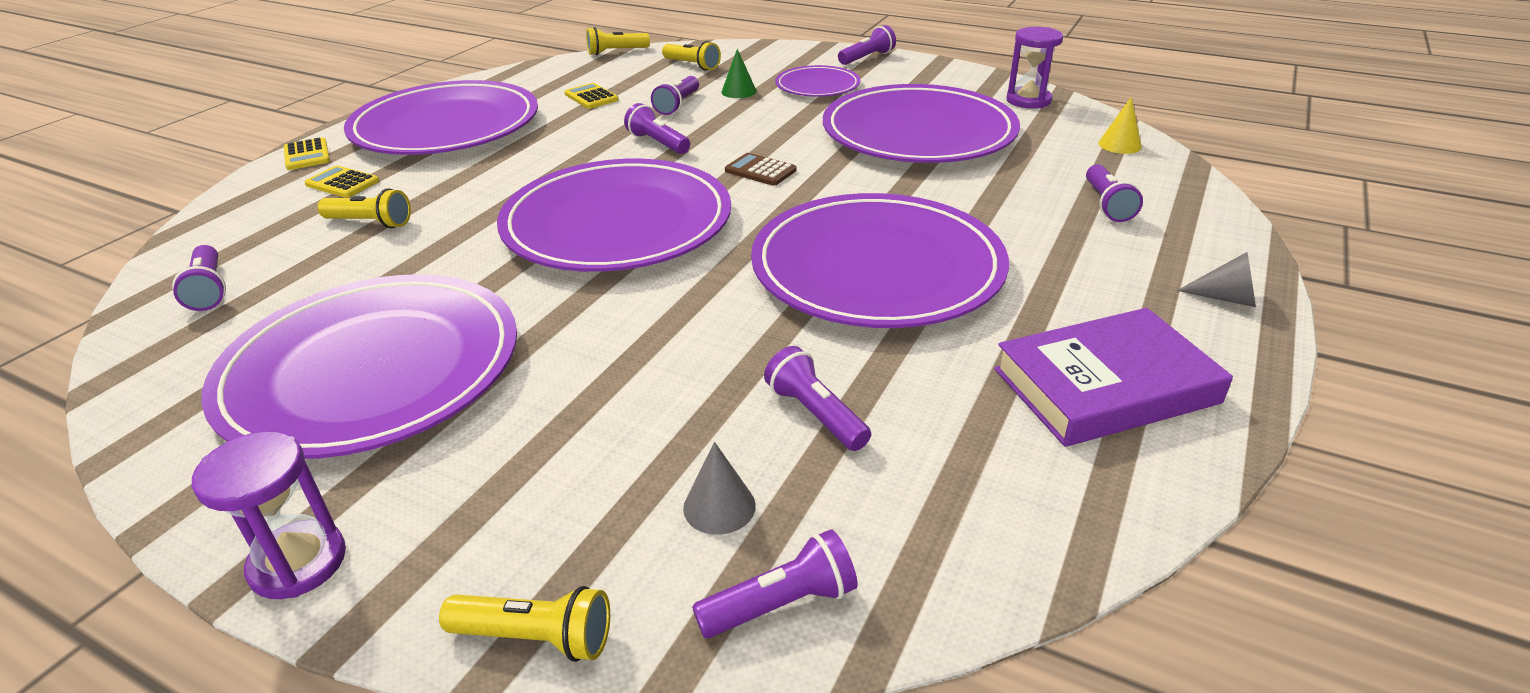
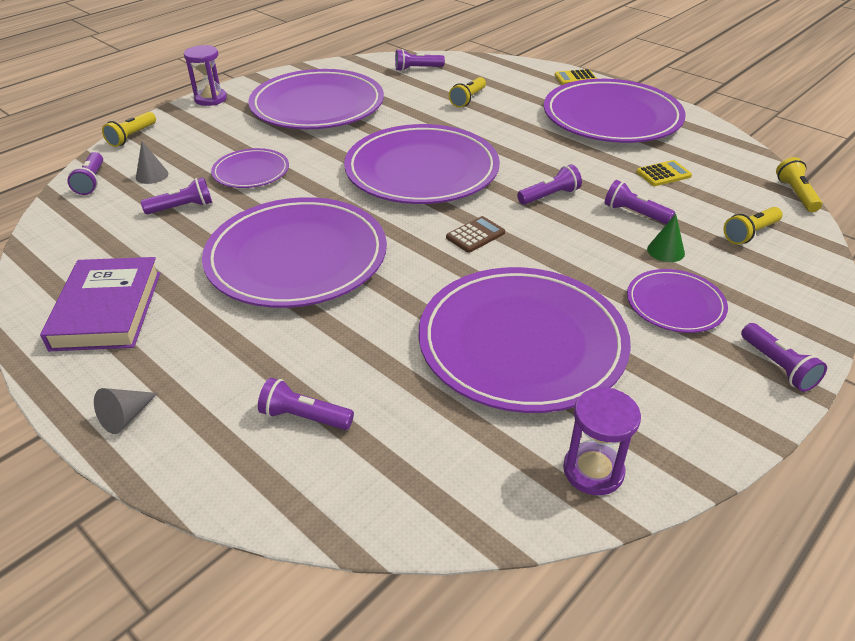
camera: 105 degrees right, 5 degrees up
yellow calculator [305,165,379,198] -> none
yellow cone [1098,97,1142,154] -> none
none -> purple plate [211,148,289,188]

